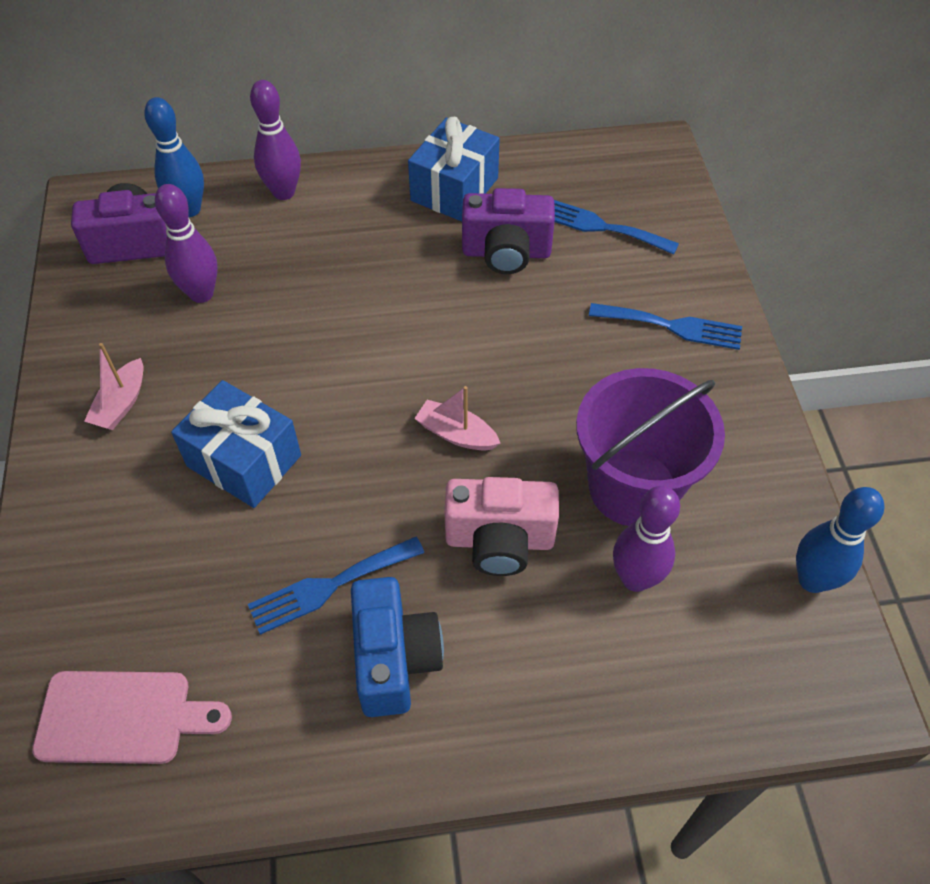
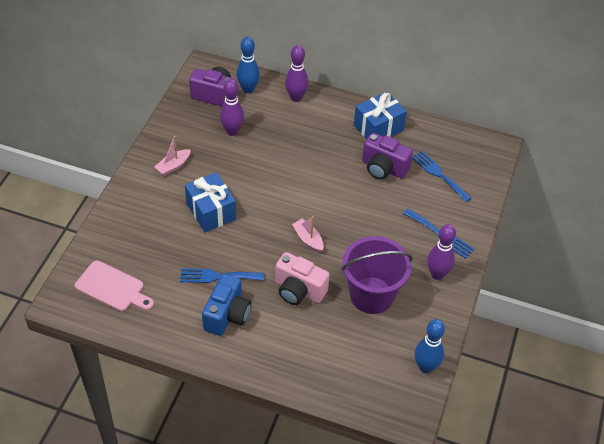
camera: 25 degrees right, 5 degrees down
purple bowling pin [613,486,680,592] -> purple bowling pin moved to [427,224,456,280]

